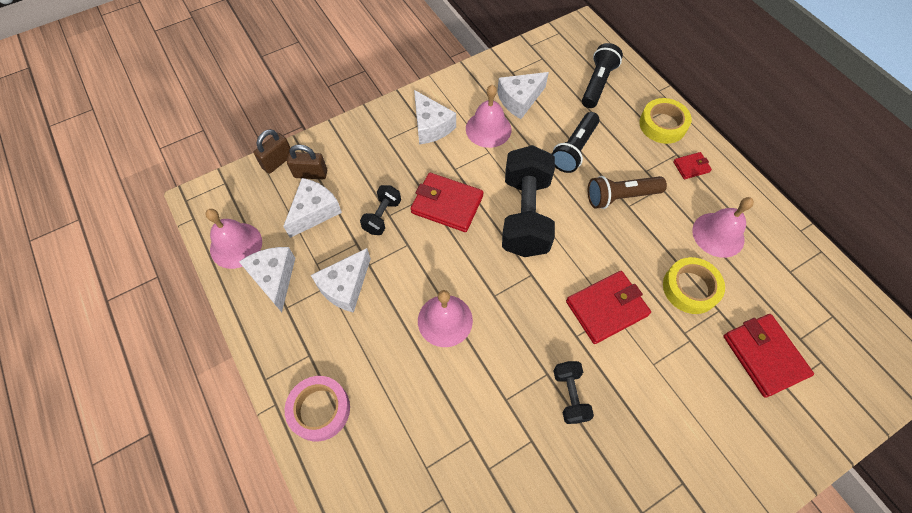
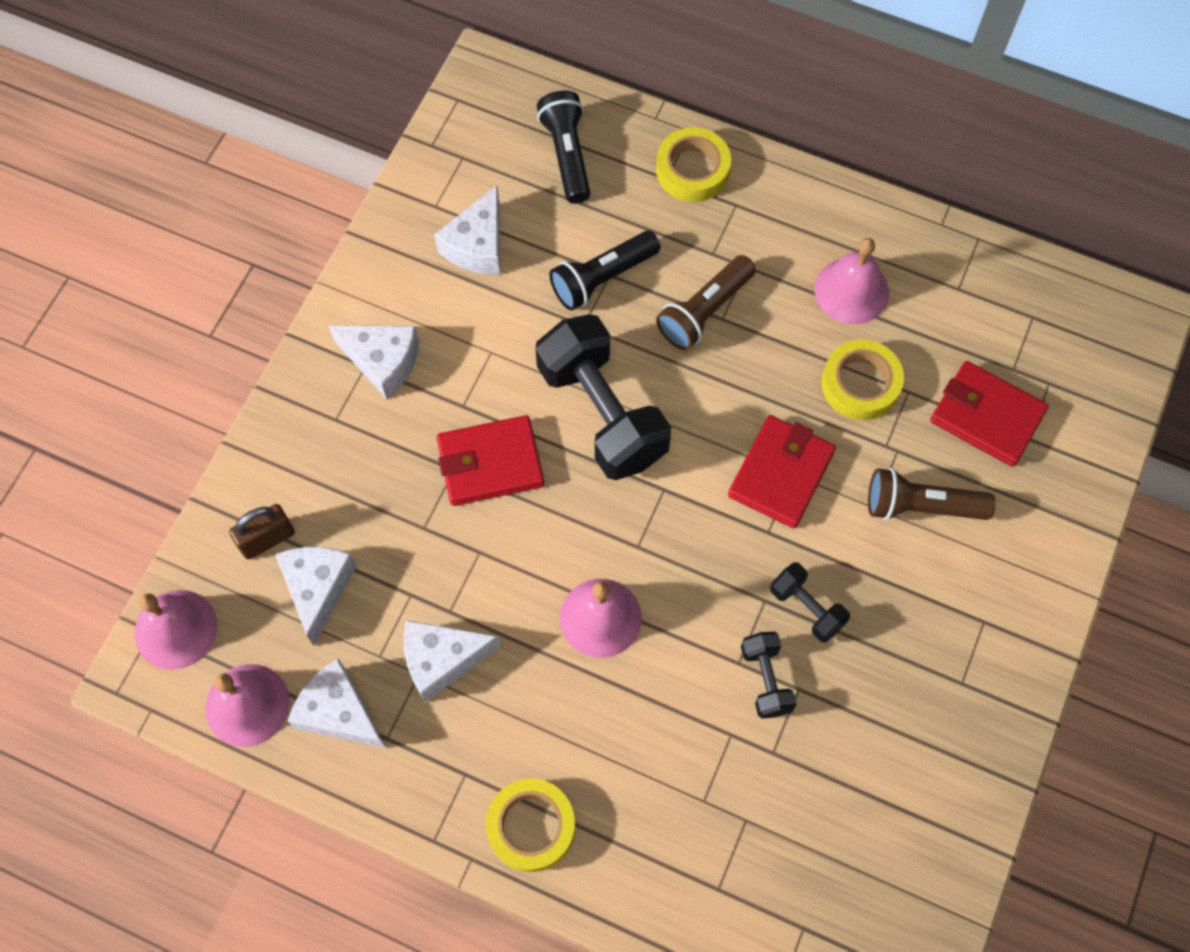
camera: 35 degrees left, 5 degrees up
brown padlock [253,129,290,174] -> none
pink tape [285,376,350,442] -> yellow tape [486,779,575,872]
white cheese [311,248,371,313] -> white cheese turned 75 degrees clockwise [404,620,501,702]
black dumbbell [360,185,401,235] -> black dumbbell moved to [741,631,797,719]
pink bell [466,85,511,148] -> pink bell moved to [135,590,217,670]
black flashlight [552,112,600,173] -> black flashlight turned 60 degrees clockwise [549,231,661,311]
red wallet [673,152,712,179] -> none
none -> brown flashlight [868,468,996,520]

